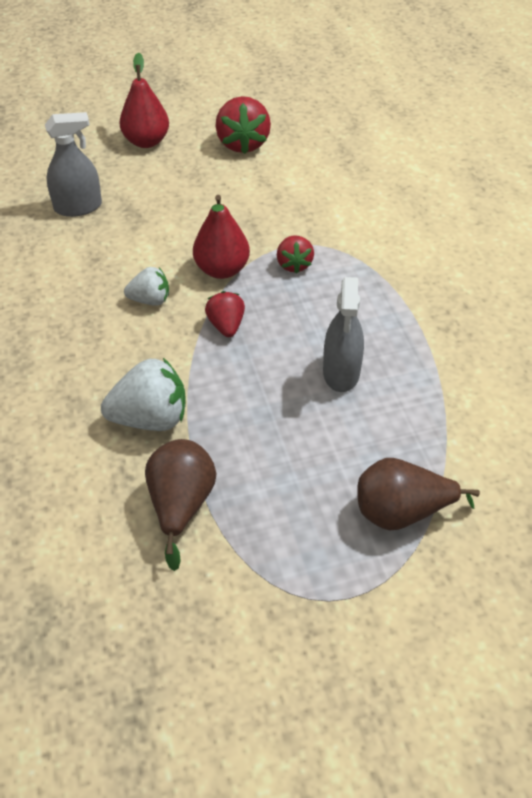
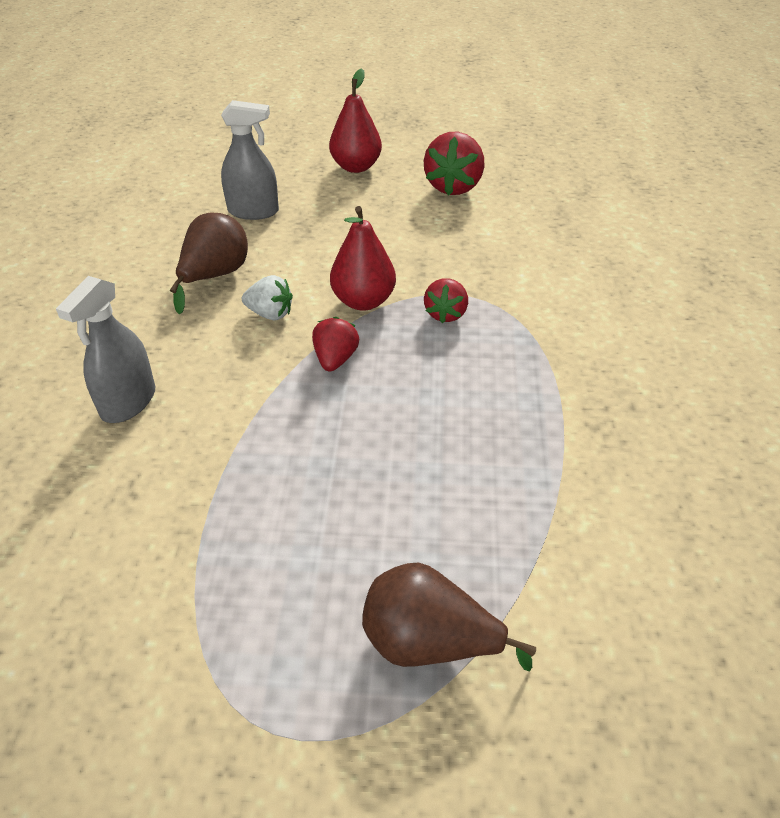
camera: 20 degrees right, 5 degrees down
white strawberry [101,358,186,431] -> none
brown pear [145,439,216,571] -> brown pear moved to [170,213,248,314]
grey spray bottle [323,277,364,392] -> grey spray bottle moved to [56,276,155,423]

